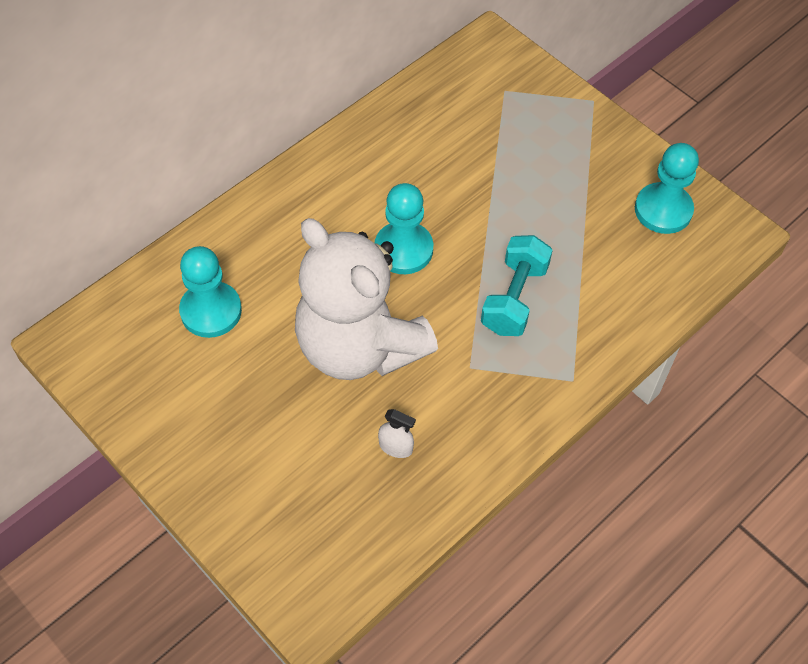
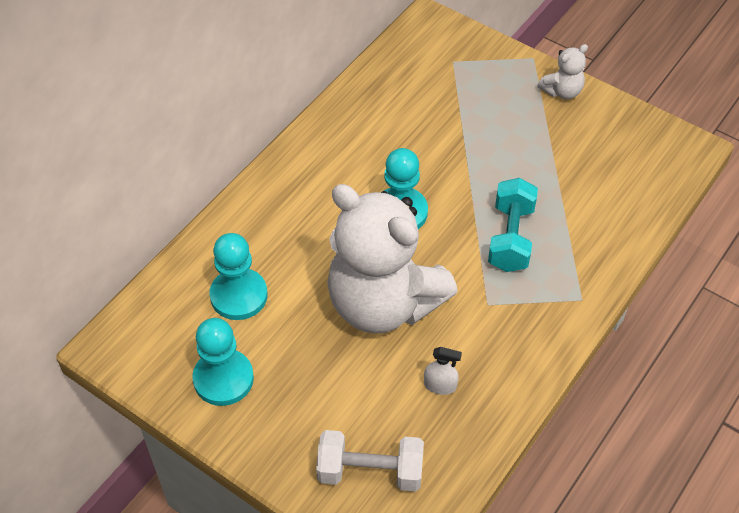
camera: 10 degrees left, 5 degrees down
turquoise pawn [635,143,699,234] -> turquoise pawn moved to [192,318,254,406]
none -> white dumbbell [316,430,424,492]
none -> white teddy bear [537,44,588,99]

